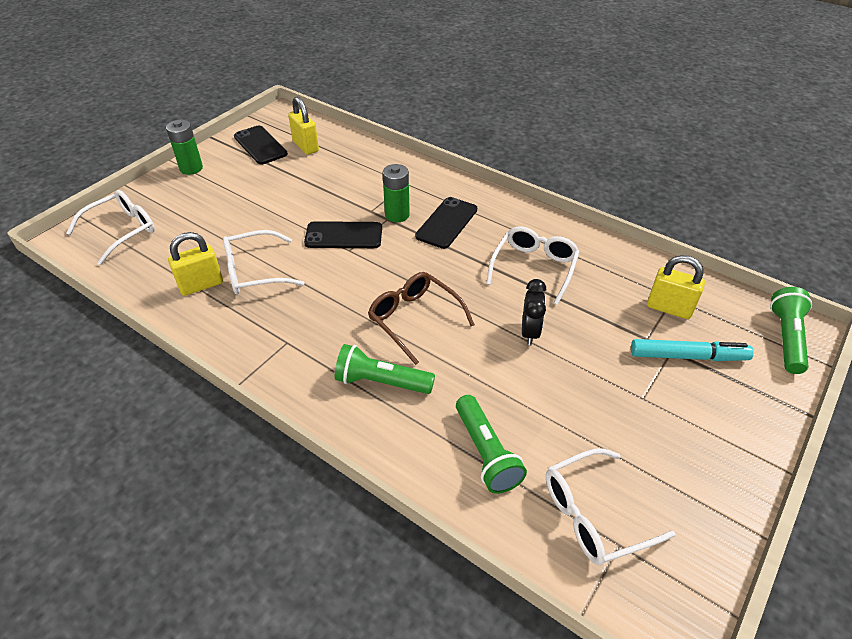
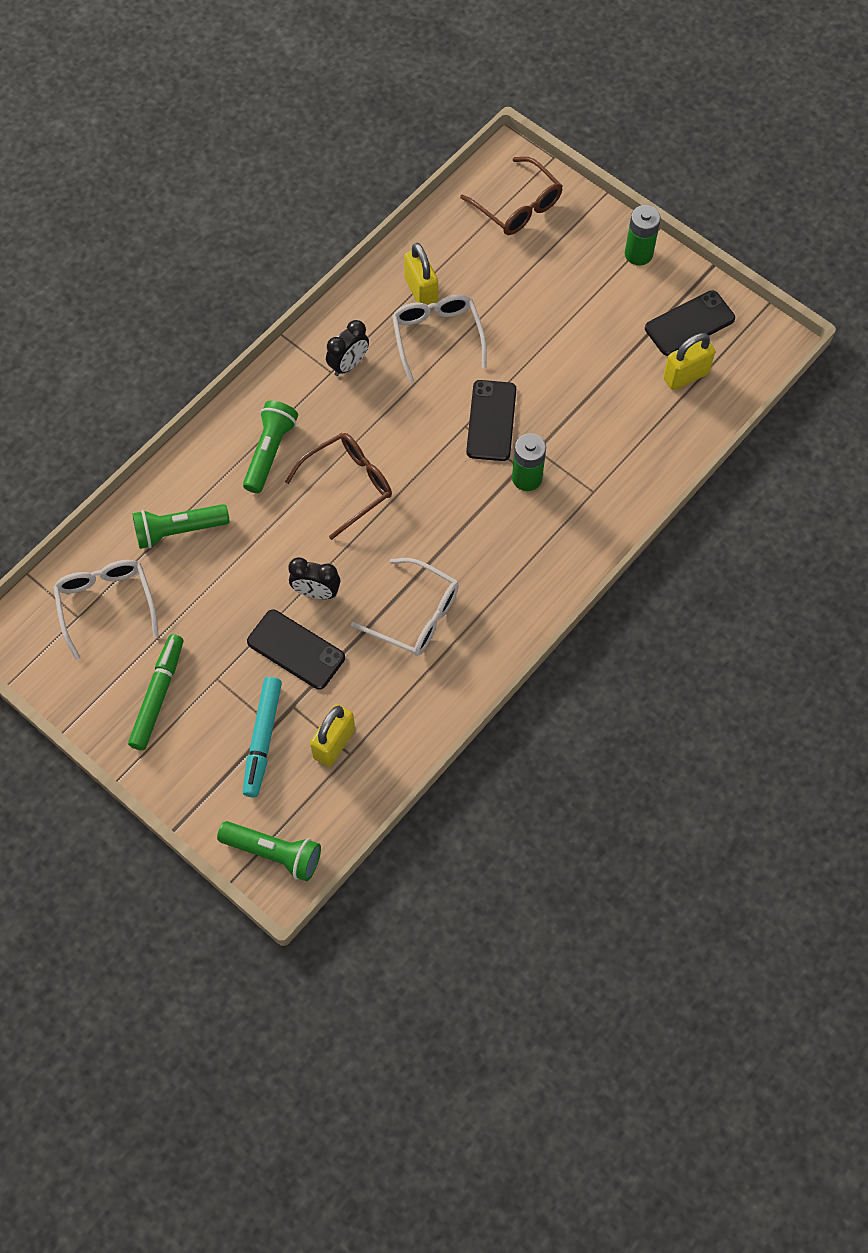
camera: 95 degrees right, 20 degrees up
white glasses [66,190,155,265] -> brown glasses [460,157,563,235]
black phone [415,197,477,249] -> black phone moved to [247,610,345,690]
none -> green marker [128,634,183,750]
none -> black clock [326,320,369,376]

